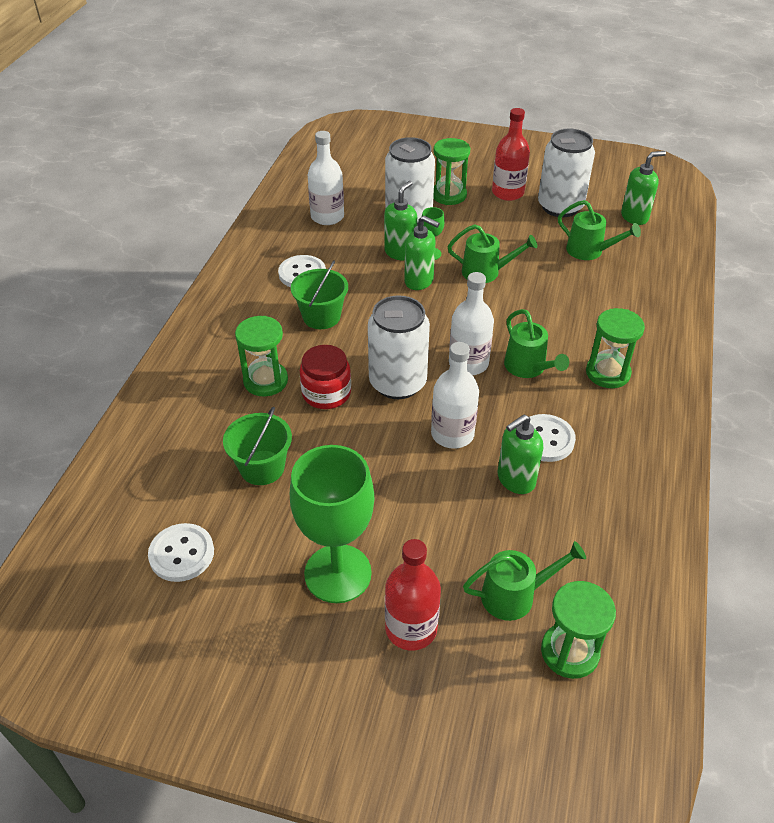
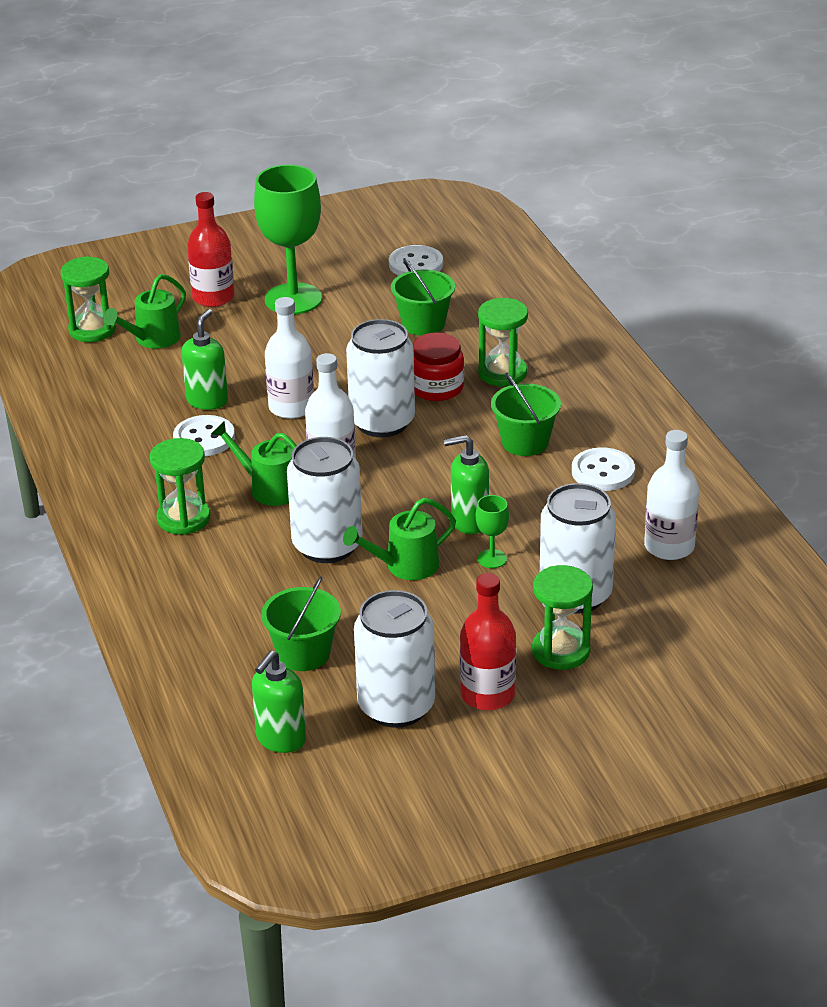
camera: 145 degrees right, 10 degrees down
green soap dispenser [384,181,417,261] -> none
green watering can [558,200,641,260] -> green bucket [261,576,341,671]
none -> white can [287,437,362,563]

